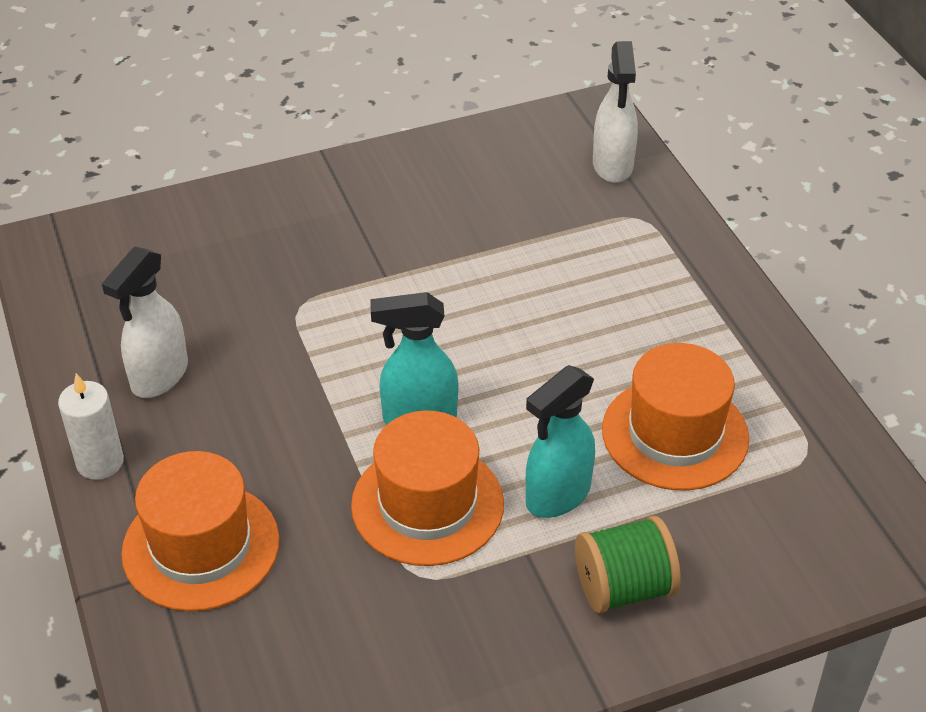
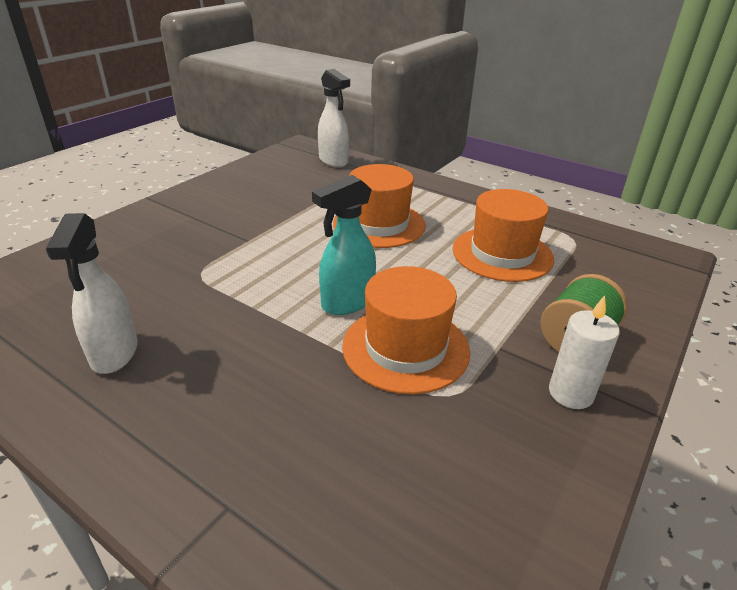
camera: 35 degrees left, 10 degrees down
white candle [58,373,124,480] -> white candle moved to [549,295,620,409]
orange hat [121,451,279,611] -> orange hat moved to [333,164,426,248]
turquoise spray bottle [526,365,595,518] -> none

